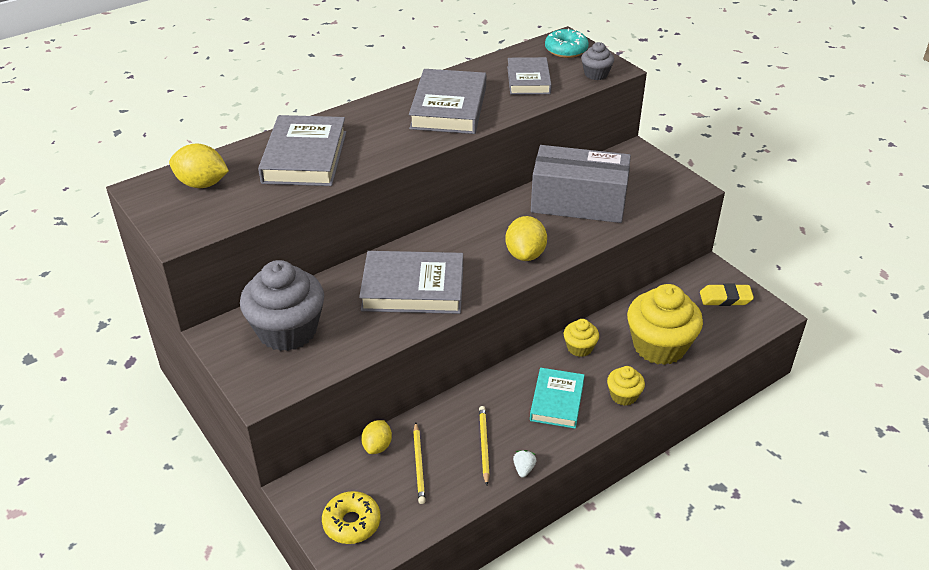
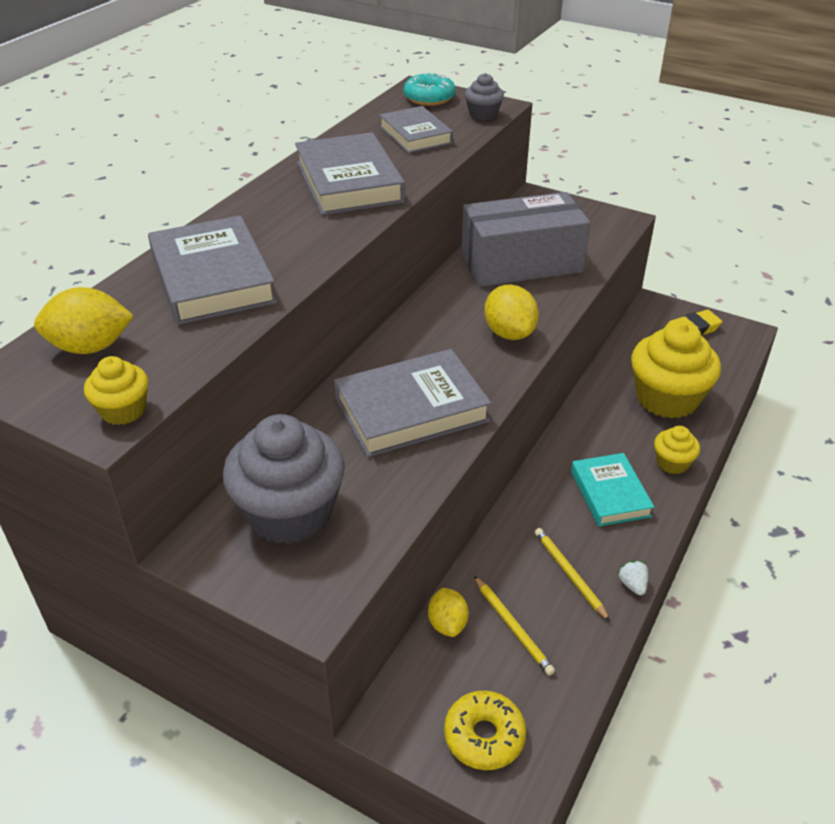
camera: 25 degrees left, 0 degrees up
yellow cupcake [564,319,599,357] -> yellow cupcake moved to [84,356,148,425]

